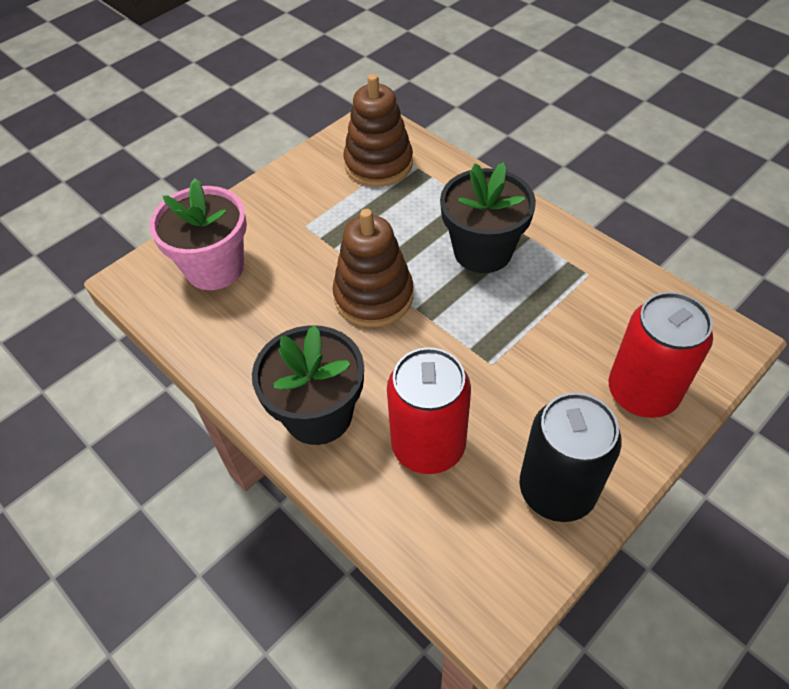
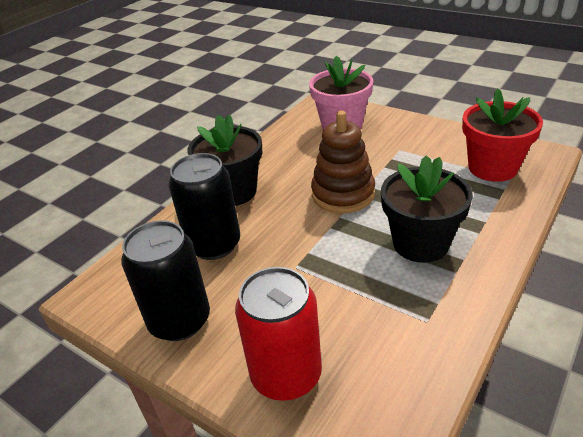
camera: 80 degrees right, 15 degrees down
brown stacking toy [344,74,413,187] -> red flower pot [462,88,543,182]
red can [387,347,471,474] -> black can [169,153,240,260]

